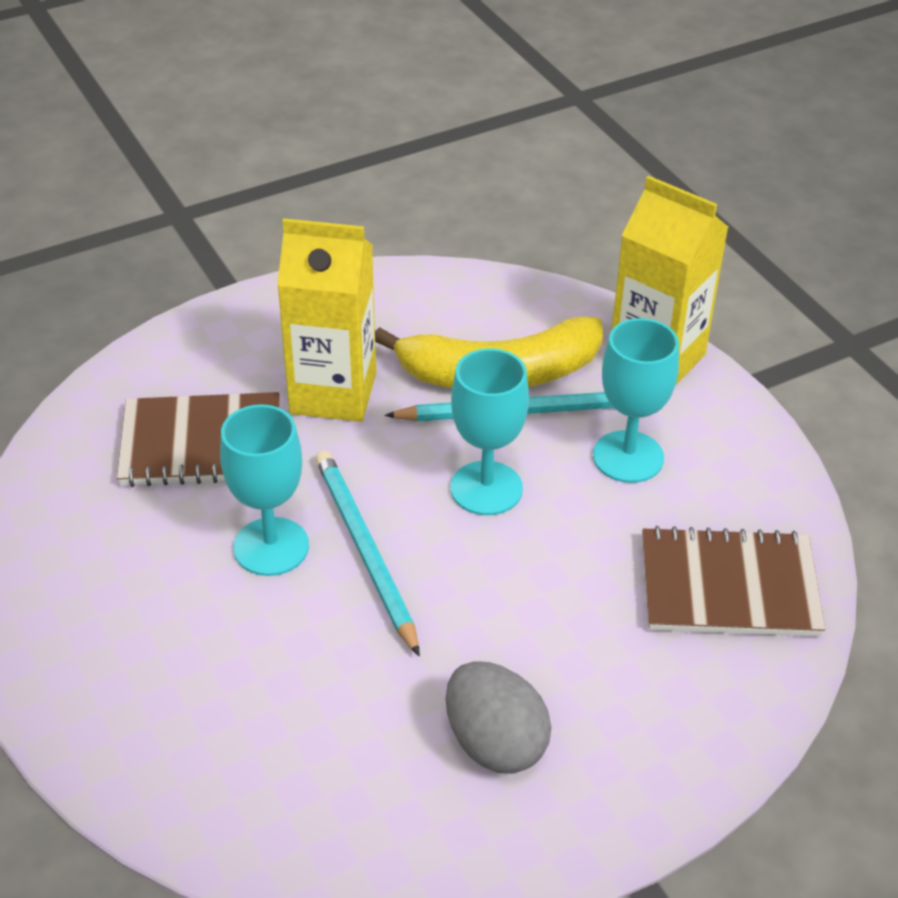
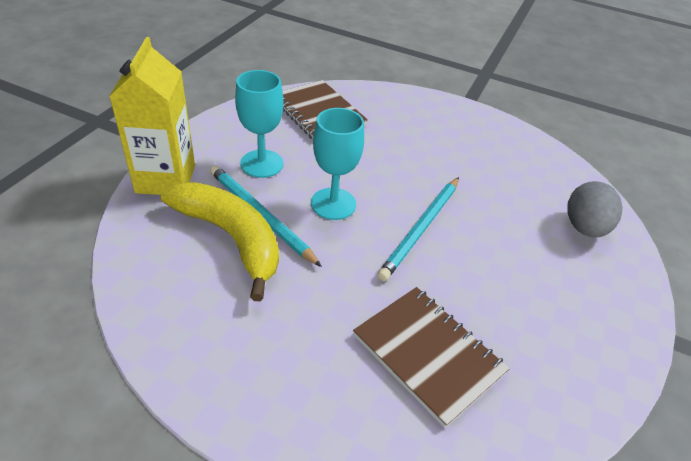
camera: 130 degrees left, 0 degrees up
turquoise goblet [220,404,309,576] -> none
yellow carton [277,218,376,422] -> none
grey egg [446,661,552,774] -> grey egg moved to [567,181,623,238]

